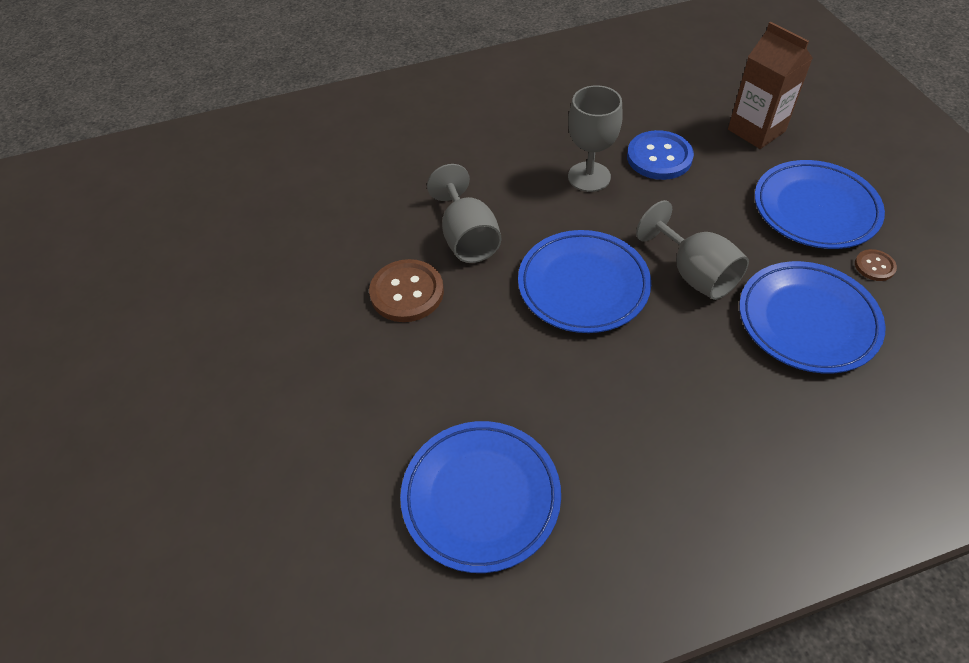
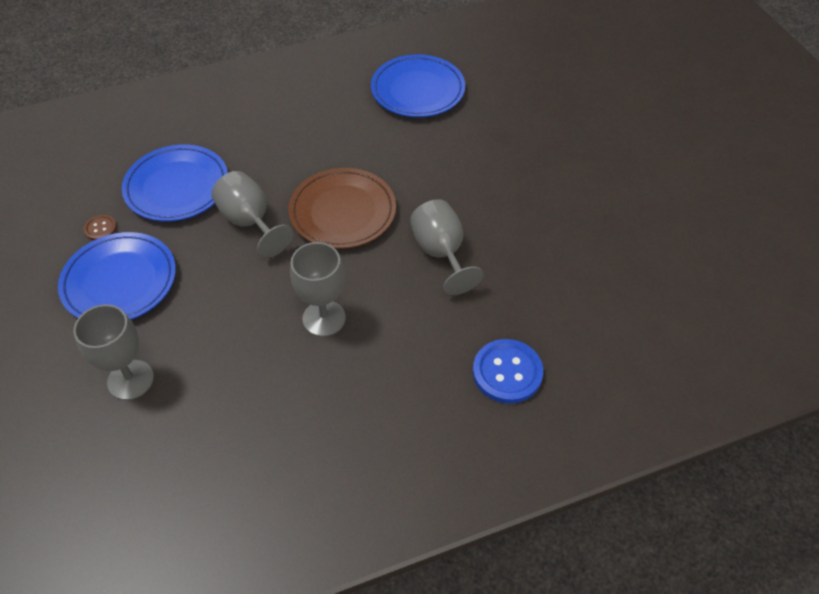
camera: 175 degrees right, 0 degrees up
brown button [369,259,444,322] -> none
blue plate [518,230,651,333] -> brown plate [288,168,396,249]
blue button [627,130,694,180] -> blue button moved to [473,339,543,404]
brown carton [728,22,813,149] -> grey goblet [73,304,154,400]

